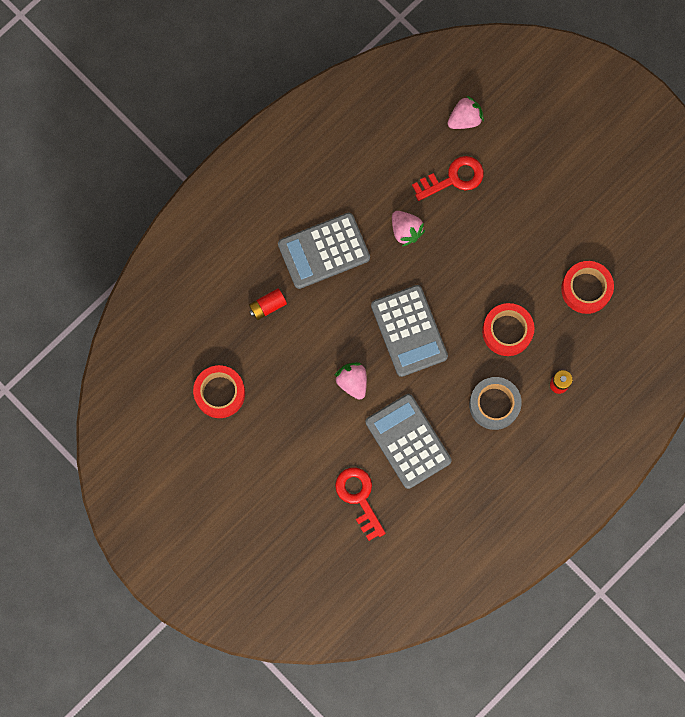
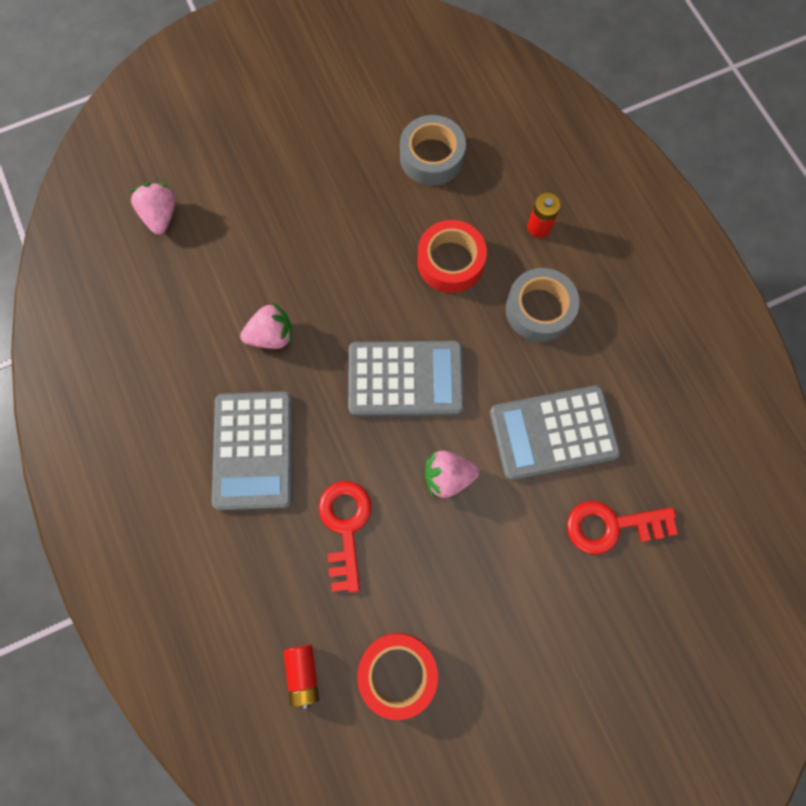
camera: 70 degrees left, 5 degrees down
red battery [249,288,287,320] -> red battery moved to [283,645,319,709]
red key [412,156,484,201] -> red key moved to [319,481,372,593]
red tape [561,261,614,314] -> grey tape [400,115,466,186]

